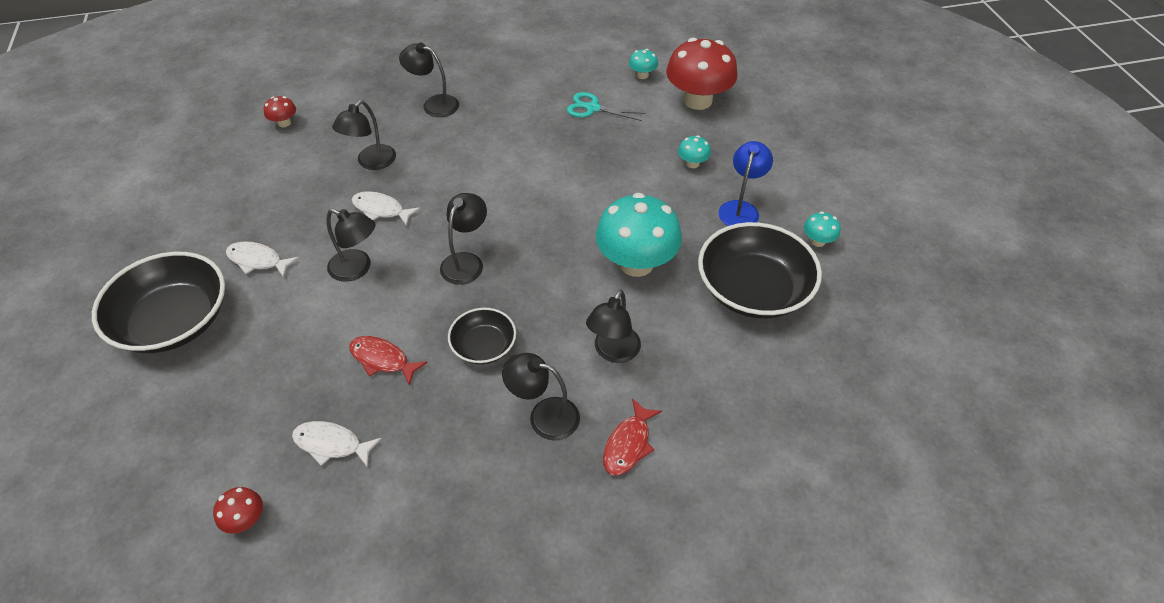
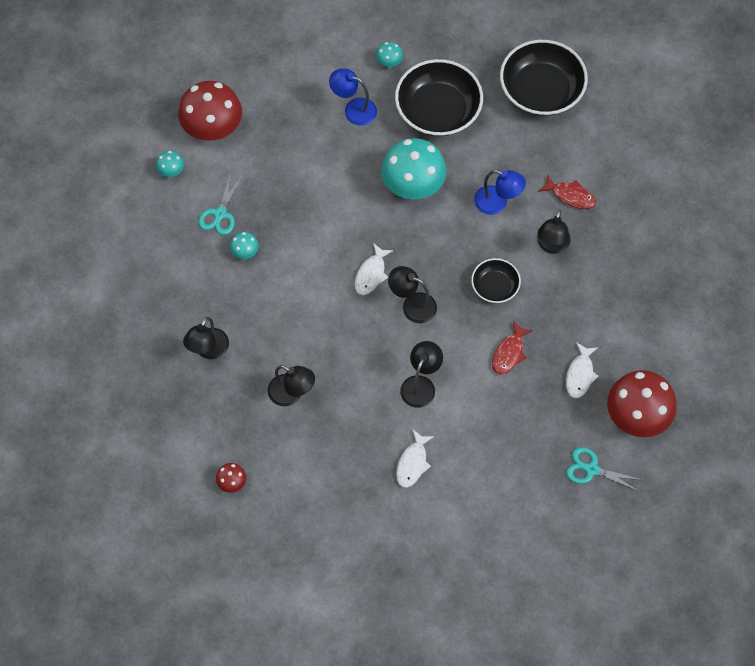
camera: 90 degrees left, 15 degrees up
black bowl [92,252,225,353] -> black bowl moved to [500,40,588,116]
red mushroom [213,487,263,534] -> red mushroom [607,370,677,437], size x2.29
white fish [352,191,420,226] -> white fish moved to [355,243,394,295]
black lamp [586,290,641,363] -> blue lamp [474,170,526,215]
turquoise mushroom [678,135,711,168] -> turquoise mushroom moved to [230,232,259,259]
none -> turquoise scissors [566,447,643,492]

